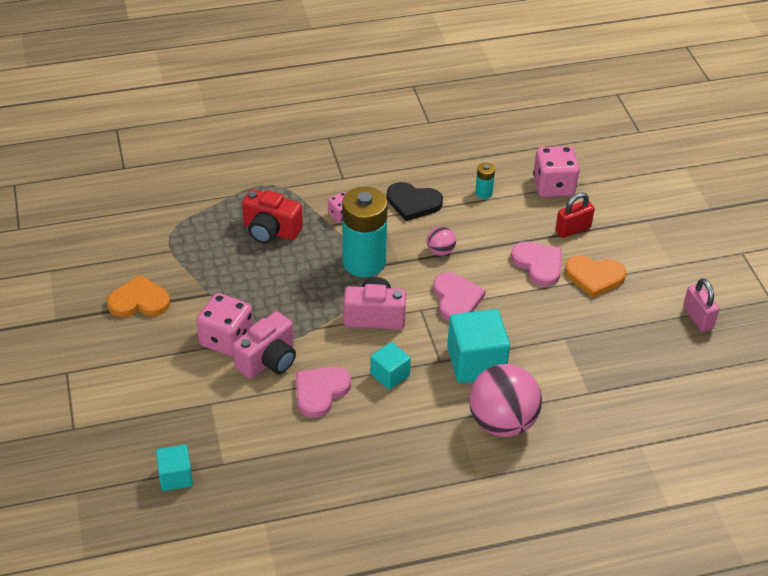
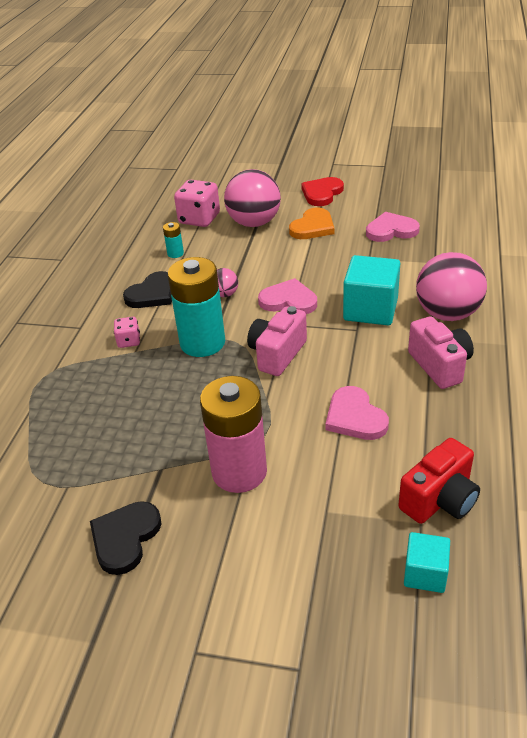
camera: 60 degrees left, 5 degrees down
orange heart [107,275,170,317] -> black heart [90,501,162,575]
pink dice [196,293,253,357] -> pink battery [200,376,267,493]
pink camera [233,311,296,379] -> pink camera moved to [408,316,474,389]
red camera [242,189,303,244] -> red camera moved to [398,438,480,524]
turquoise cube [370,342,411,390] -> none
pink heart [511,242,562,286] -> pink heart moved to [366,212,420,242]
red padlock [555,192,595,238] -> pink ball [224,169,281,227]
pink padlock [683,278,719,332] -> none
none -> red heart [301,177,344,206]

